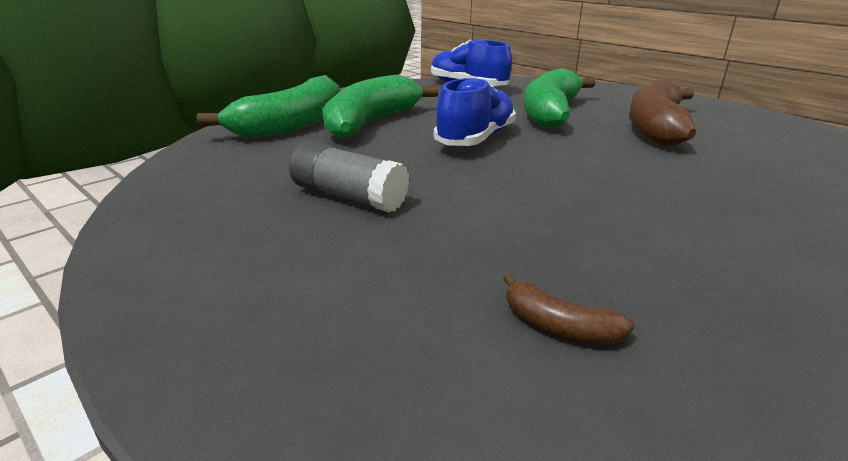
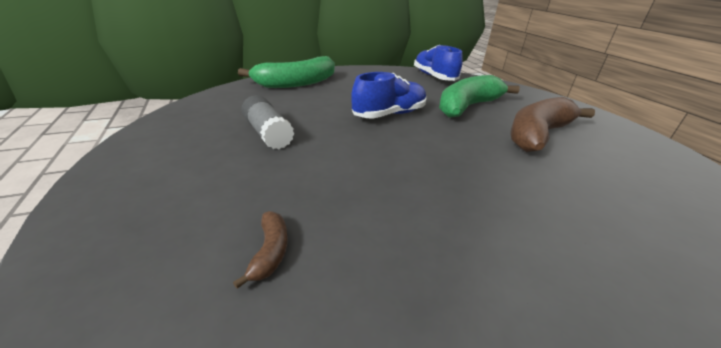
camera: 25 degrees right, 5 degrees up
green banana [322,75,439,139] -> none
brown banana [503,274,635,344] -> brown banana turned 150 degrees counterclockwise [233,211,288,289]

